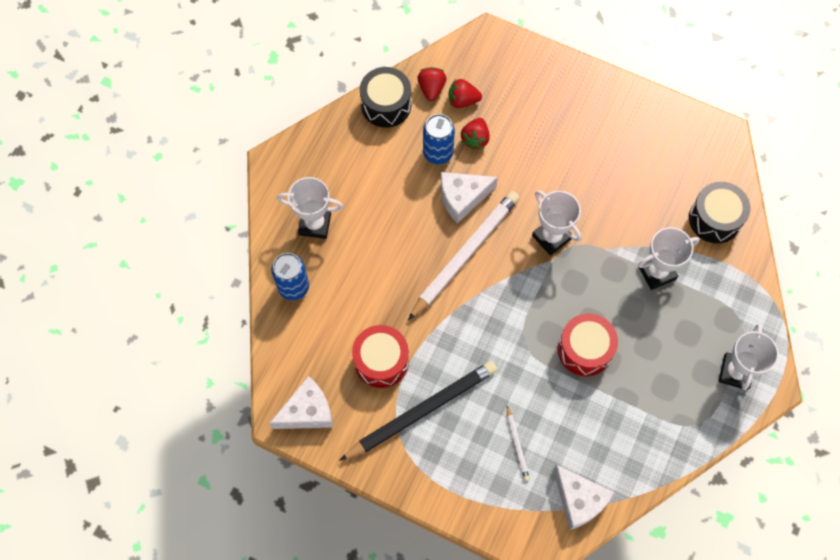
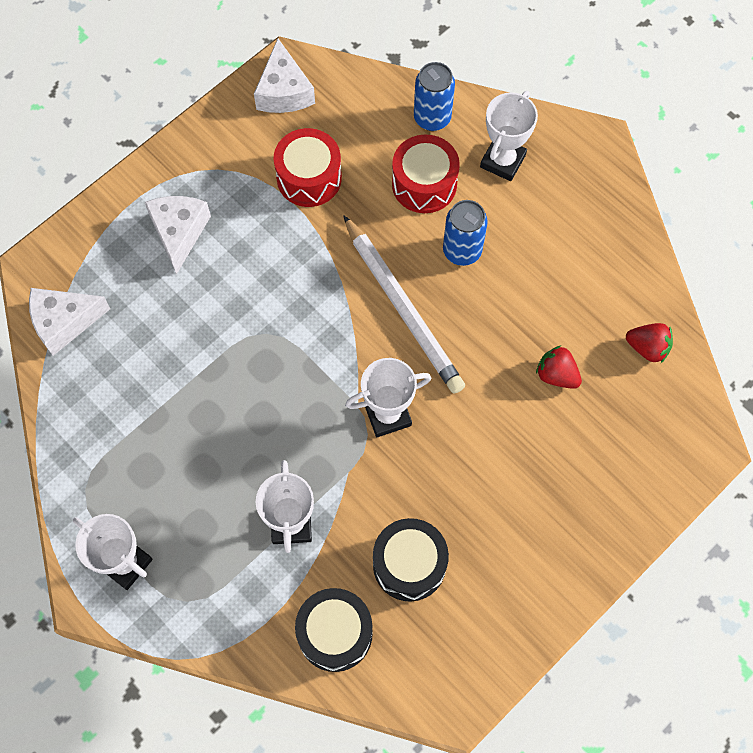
camera: 110 degrees right, 0 degrees up
black pencil [339,361,497,461] -> none
black drum [360,67,411,128] -> black drum moved to [373,518,449,601]
blue can [423,114,455,164] -> blue can moved to [443,200,488,266]
white cheese [441,172,498,224] -> white cheese moved to [145,196,211,275]
red strawberry [448,79,482,108] -> none
white pencil [507,406,530,481] -> none
red drum [558,314,618,377] -> red drum moved to [392,135,460,213]

